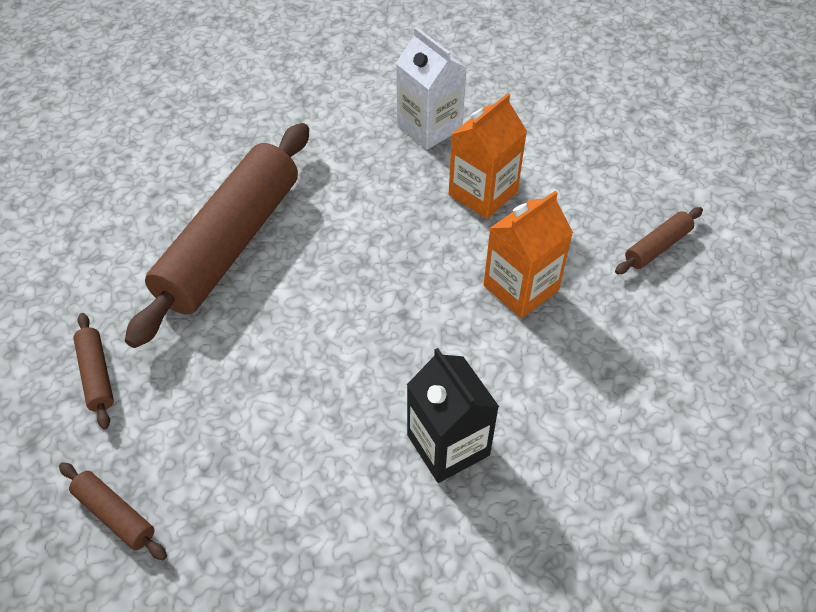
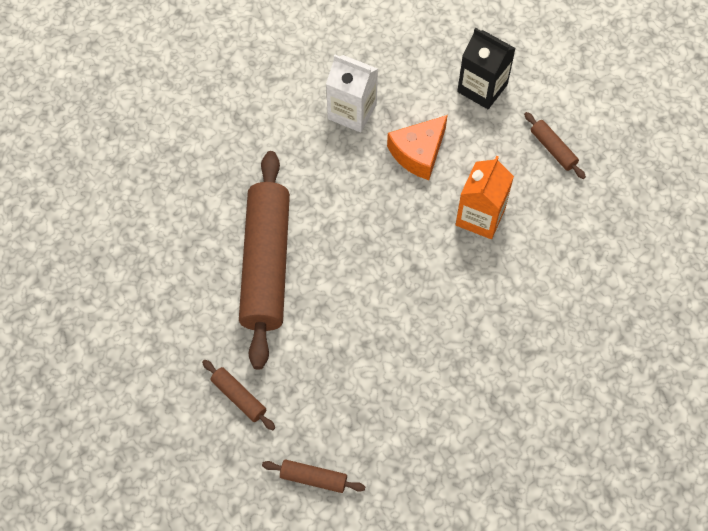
camera: 25 degrees left, 10 degrees up
black carton [407,348,499,483] -> black carton moved to [457,28,516,109]
orange carton [449,93,527,219] -> orange cheese [387,115,448,180]
brown rolling pin [615,207,703,274] -> brown rolling pin turned 60 degrees counterclockwise [524,112,586,179]

